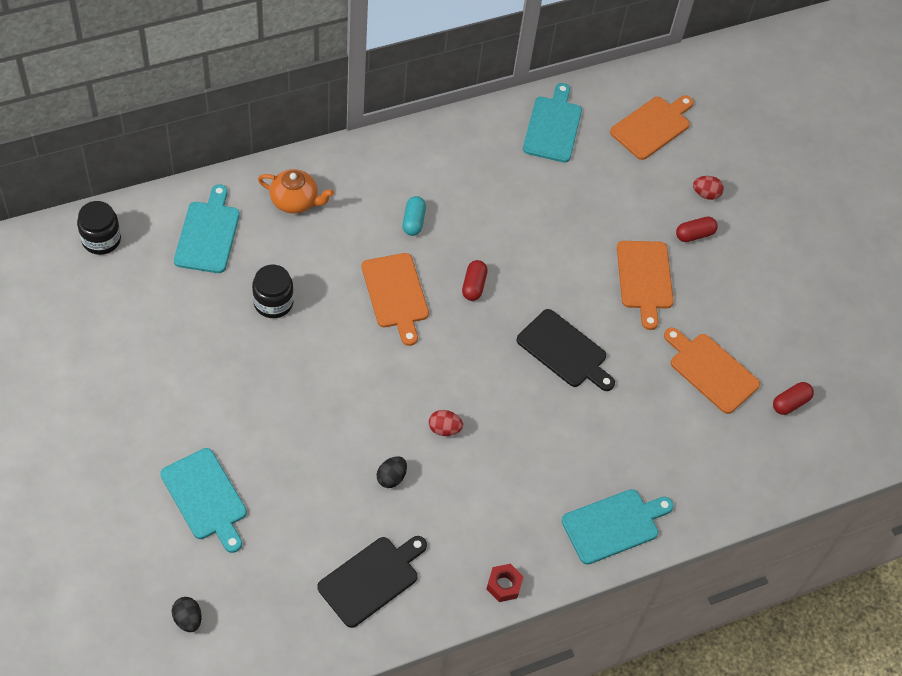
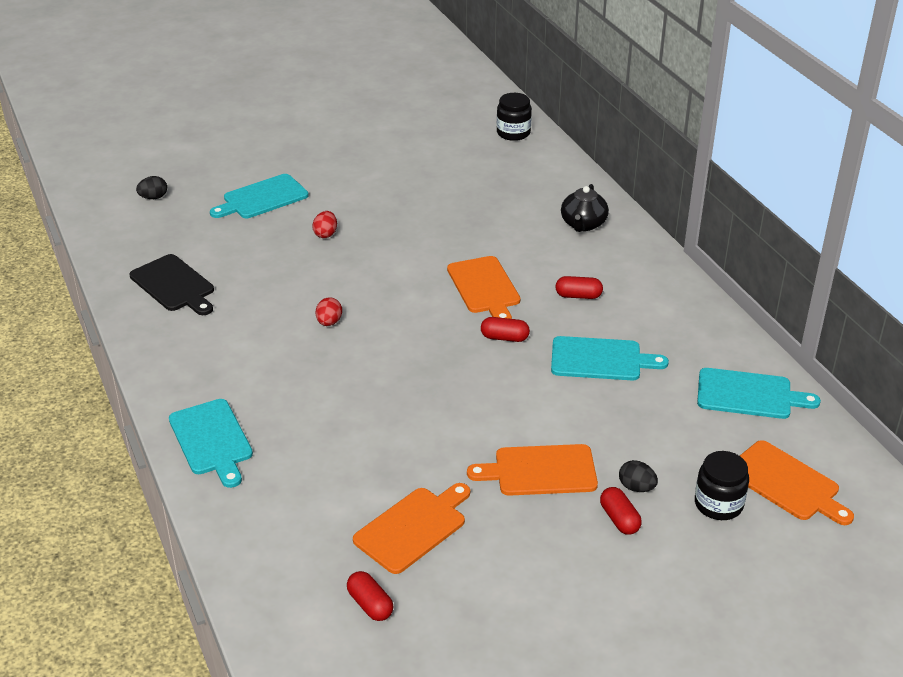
camera: 95 degrees right, 20 degrees down
turquoise cutting board [174,184,240,273] -> turquoise cutting board moved to [551,336,669,380]
black jar [252,265,294,318] -> black jar moved to [695,451,749,520]
orange teapot [258,169,334,214] -> black teapot [561,184,609,232]
orange cutting board [362,253,429,346] -> orange cutting board turned 90 degrees counterclockwise [447,256,520,319]
black egg [376,456,407,488] -> black egg moved to [619,460,658,492]
turquoise capsule [403,196,426,236] -> red capsule [555,276,603,299]
red nut [487,564,524,602] -> none
black cutting board [516,309,615,391] -> none
red egg [693,176,724,200] -> red egg moved to [312,211,337,238]

